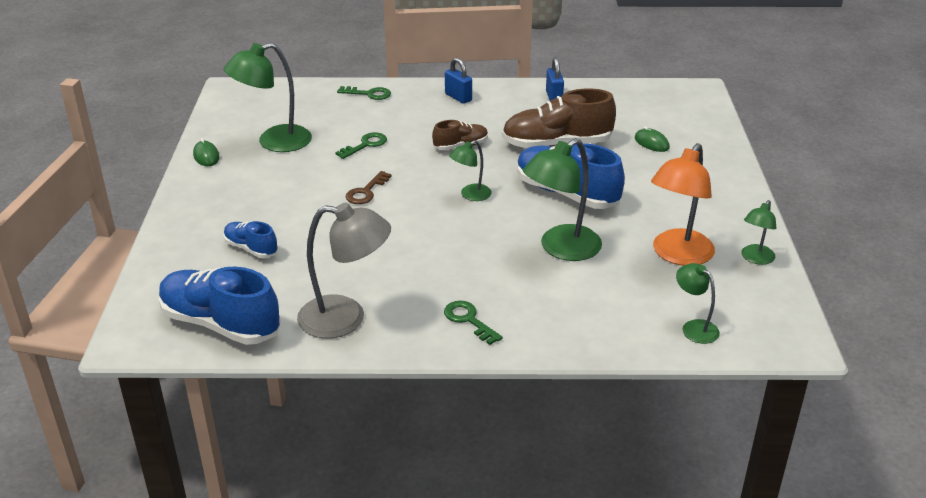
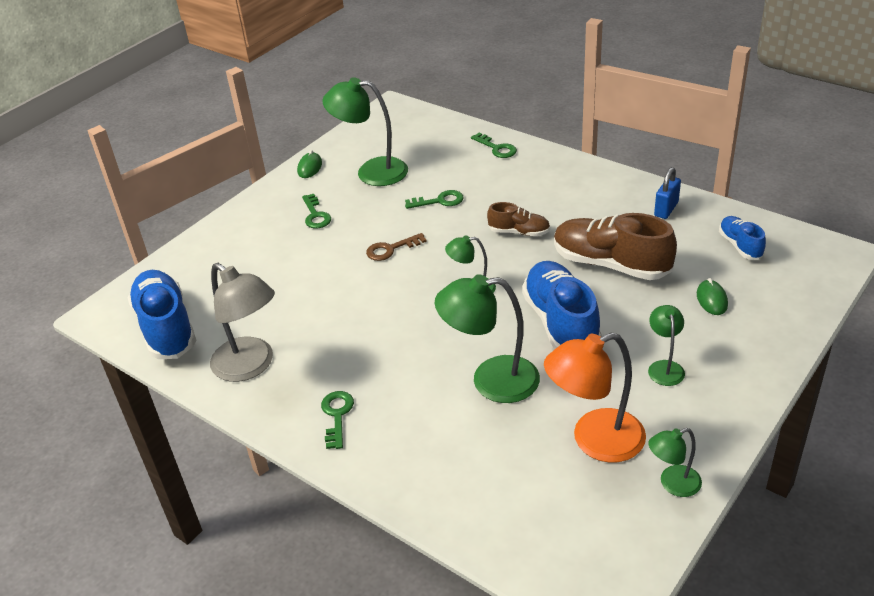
camera: 40 degrees right, 5 degrees up
blue shoe [223,221,278,258] -> blue shoe moved to [719,216,766,260]
blue padlock [445,58,472,104] -> none
green lamp [676,263,720,344] -> green lamp moved to [648,305,685,386]
none -> green key [302,194,331,228]

